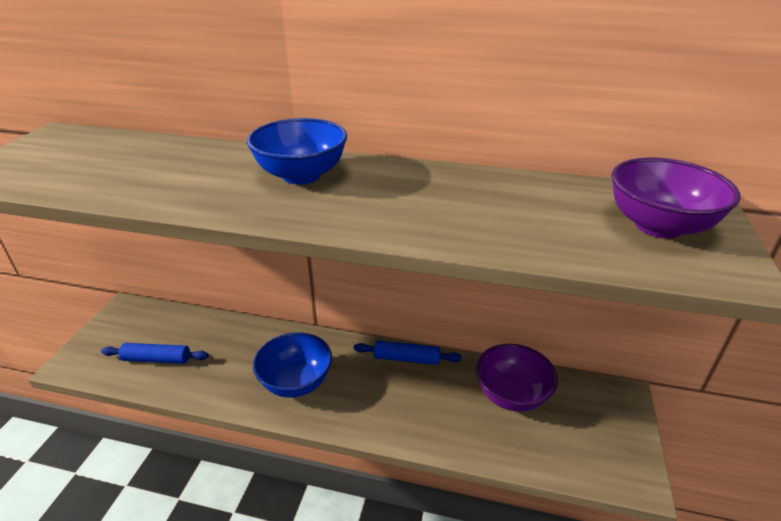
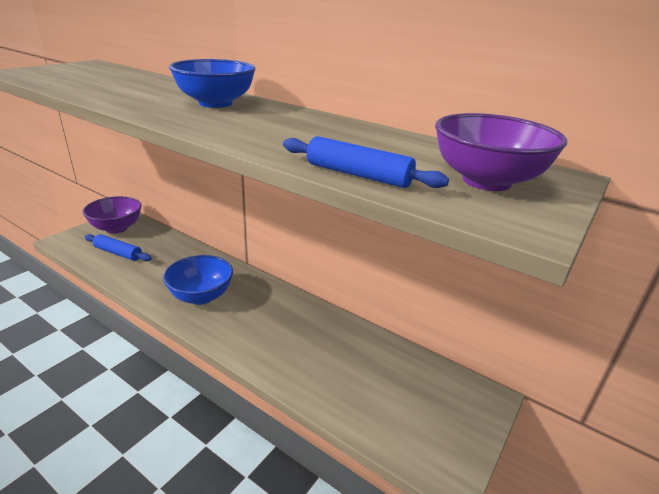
camera: 20 degrees right, 5 degrees down
blue rolling pin [354,340,462,365] -> blue rolling pin moved to [283,136,449,188]
purple bowl [476,344,558,412] -> purple bowl moved to [82,196,142,234]

